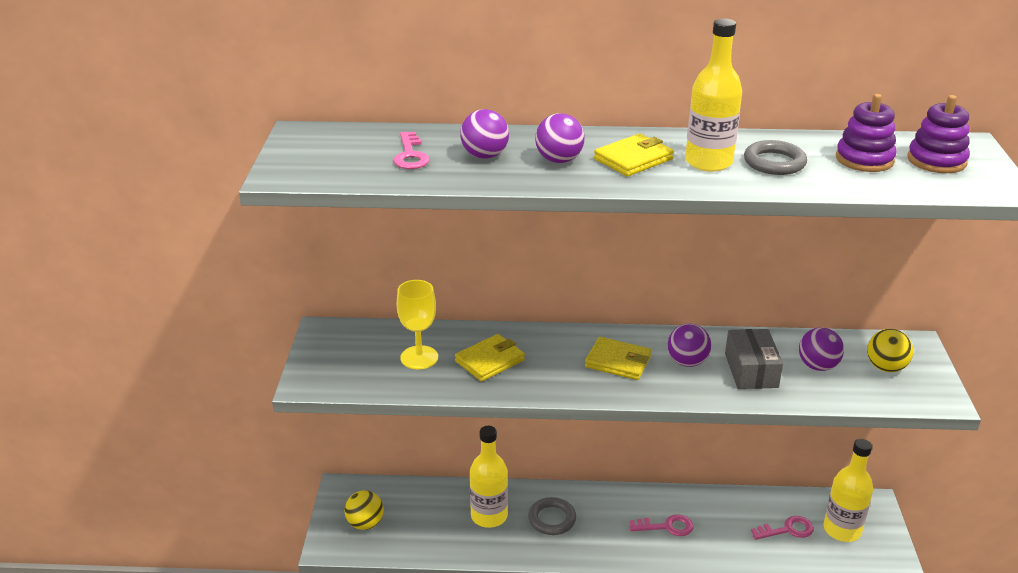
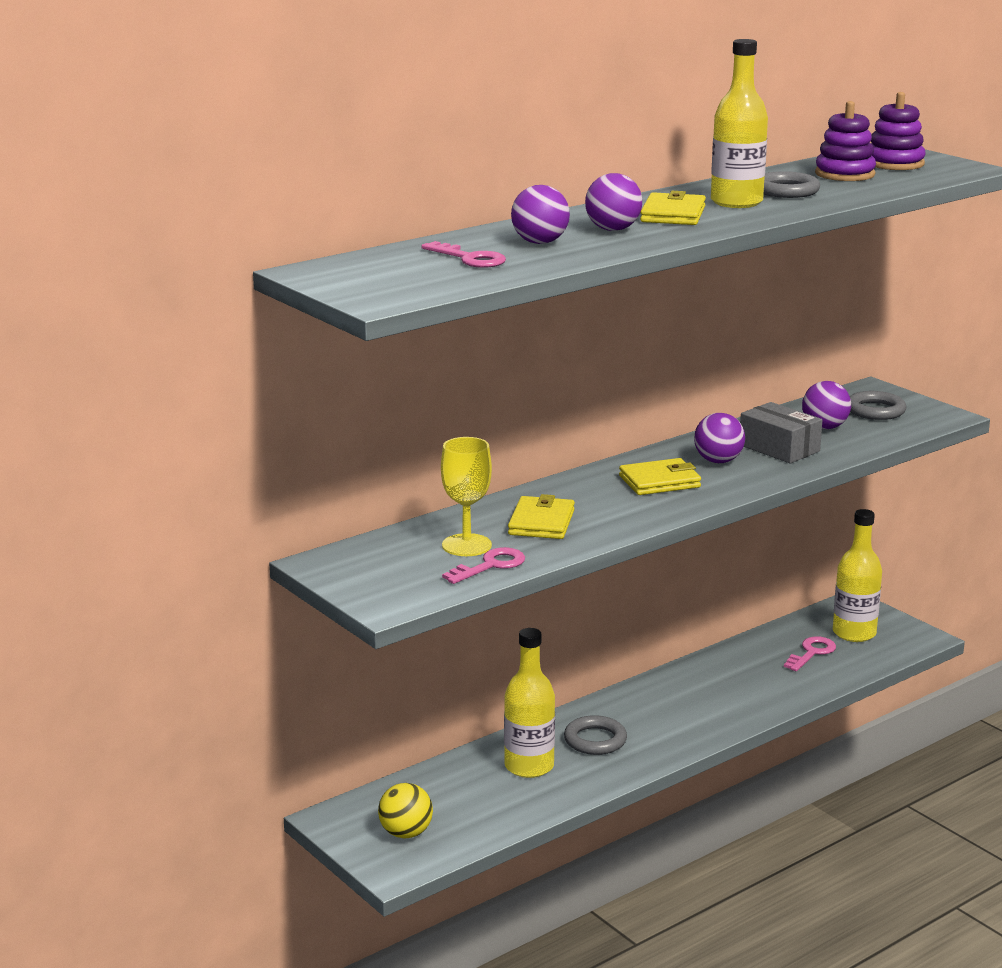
camera: 40 degrees left, 10 degrees down
pink key [629,514,693,536] -> pink key moved to [442,547,525,584]
yellow ball [867,329,913,372] -> grey ring [850,391,906,420]

